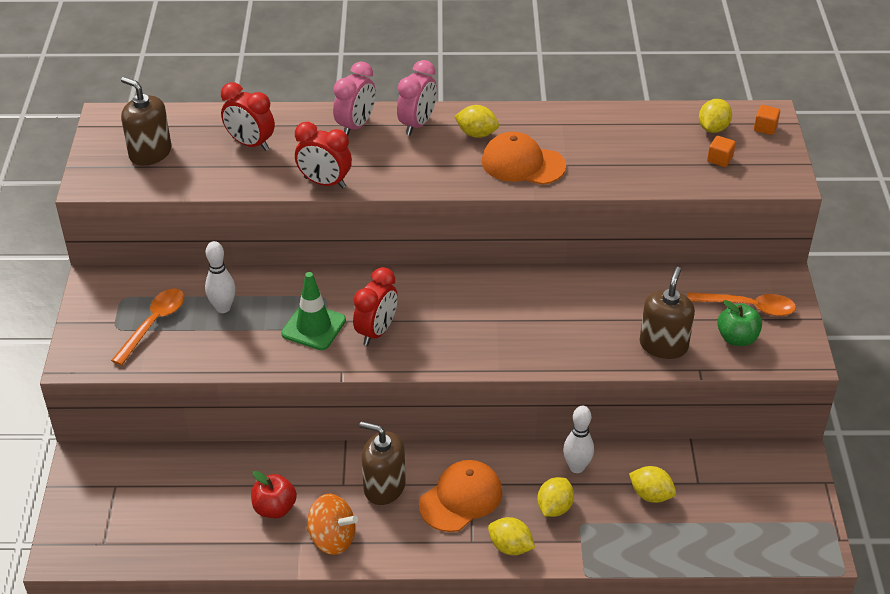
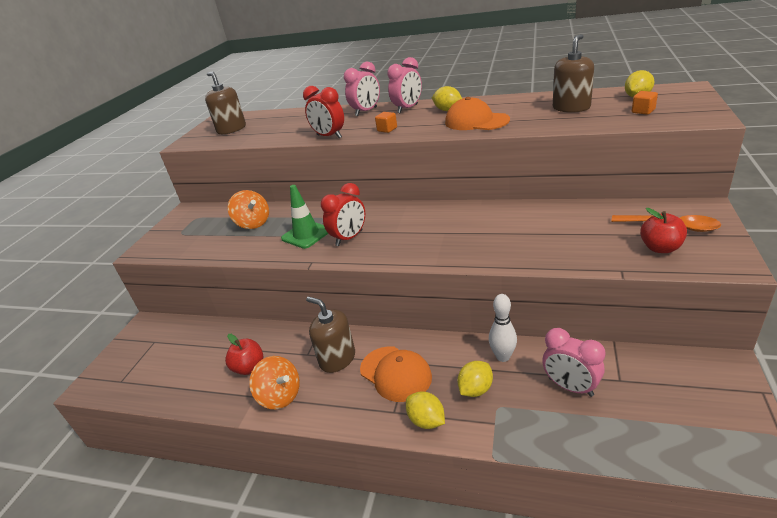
camera: 20 degrees right, 10 degrees down
orange spoon [111,288,184,365] -> none
white bowling pin [205,241,236,313] -> orange spinning top [228,190,269,229]
red clock [221,82,275,151] -> none
orange cap [419,460,502,532] -> orange cap turned 75 degrees clockwise [360,346,432,402]
yellow lemon [629,466,676,503] -> pink clock [542,328,605,397]
brown soap dispenser [640,267,695,359] -> brown soap dispenser moved to [553,34,594,113]
green apple [717,300,762,346] -> red apple [640,208,687,253]
orange cube [754,105,780,135] -> orange cube moved to [375,112,397,133]

